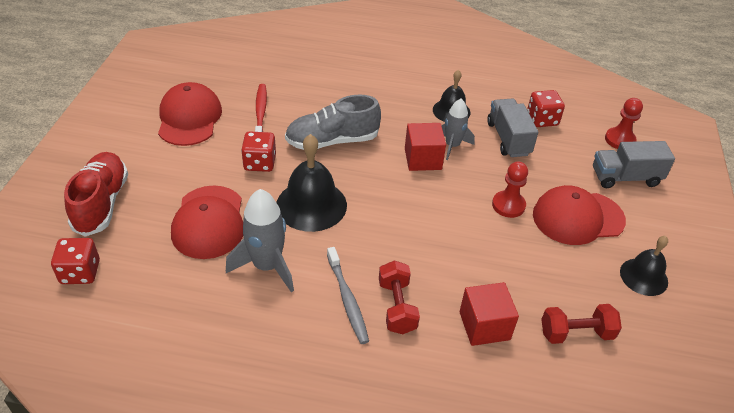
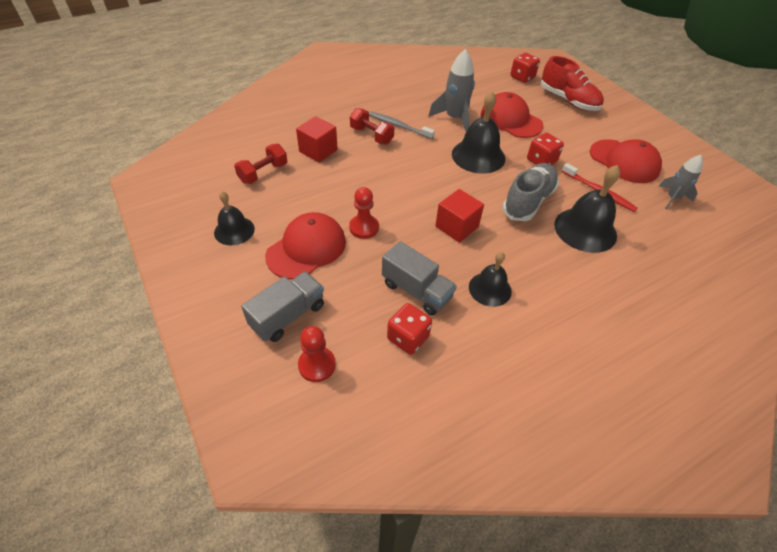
camera: 140 degrees right, 5 degrees up
grey rocket [441,99,475,160] -> grey rocket moved to [659,155,703,209]
none -> black bell [554,165,621,253]

